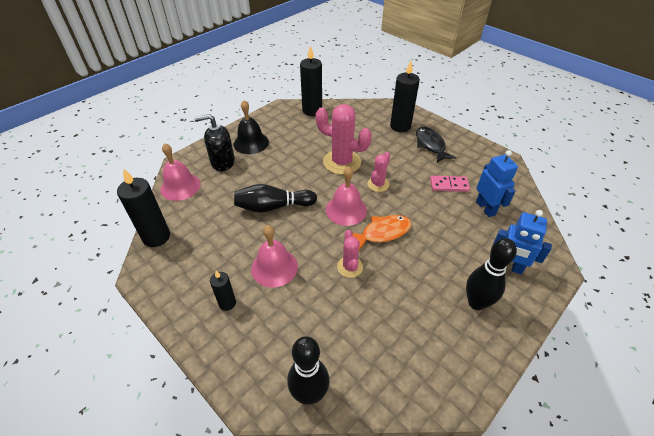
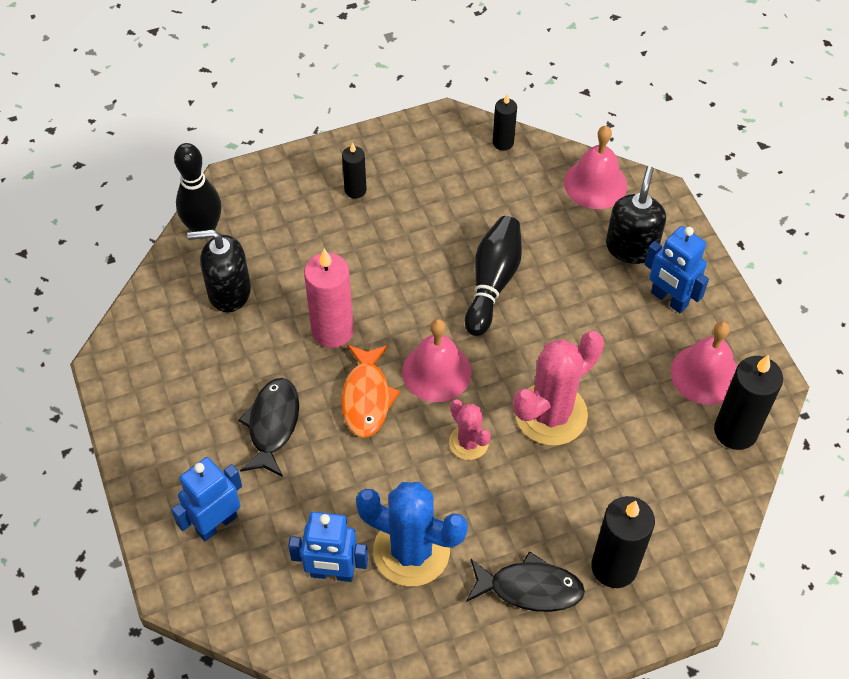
camera: 115 degrees right, 10 degrees up
black candle [117,168,170,247] -> black candle [493,94,517,150], size x0.56
black bell [234,100,269,154] -> blue robot [645,226,709,313]
pink bell [251,225,298,288] -> pink bell moved to [671,321,737,405]
pink cactus [337,230,363,278] -> pink candle [304,249,354,348]
pink domino [430,176,470,192] -> blue cactus [356,482,468,586]
black bowling pin [466,238,517,310] -> none
none -> black soap dispenser [187,229,251,312]
none -> black fish [238,378,299,477]

